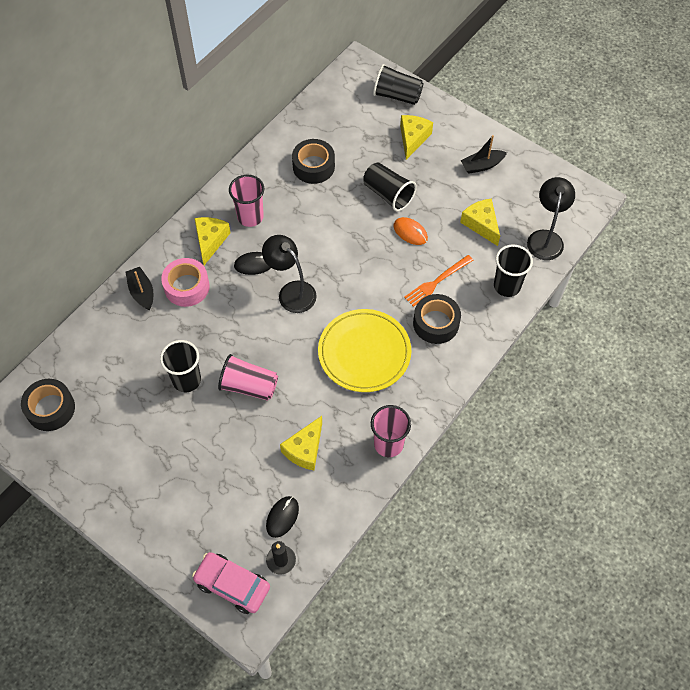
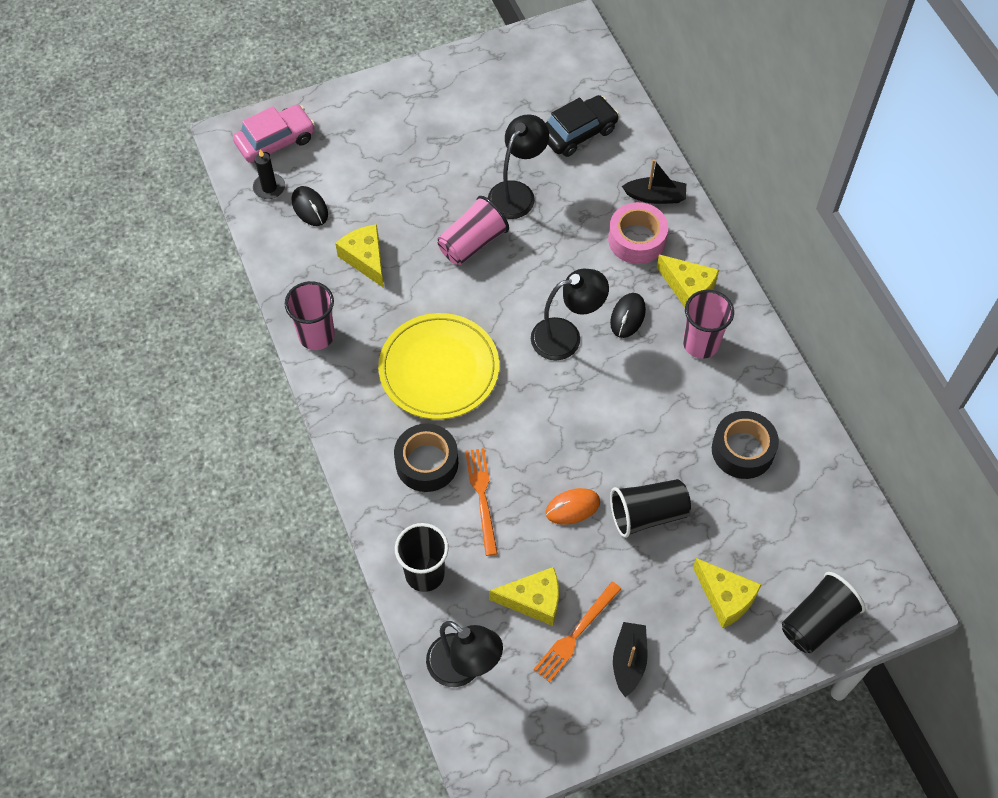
camera: 120 degrees right, 0 degrees up
black tape [21,379,75,431] -> none
black cup [160,340,201,392] -> black lamp [488,114,549,219]
none -> orange fork [534,582,621,682]
none -> black car [546,95,619,157]

